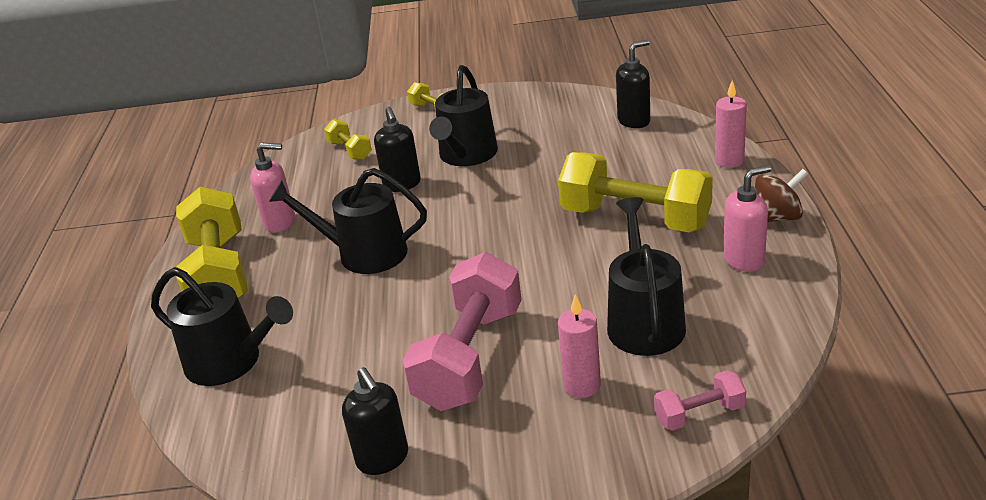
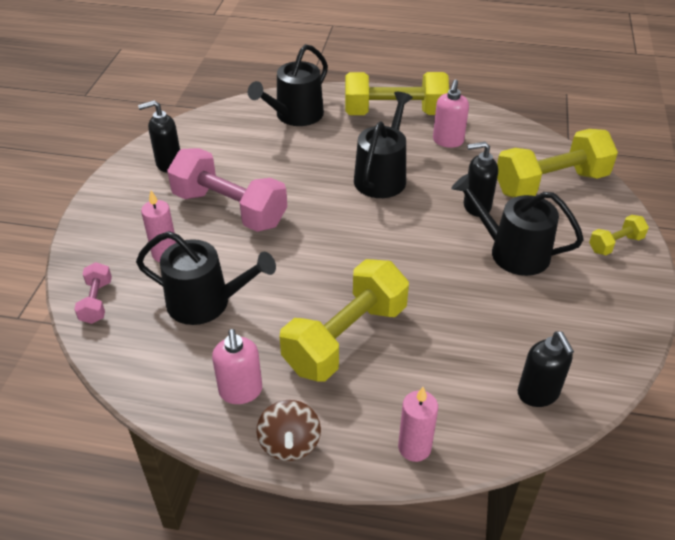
camera: 100 degrees right, 10 degrees up
yellow dumbbell [324,119,372,160] -> yellow dumbbell [497,129,618,198], size x2.13

